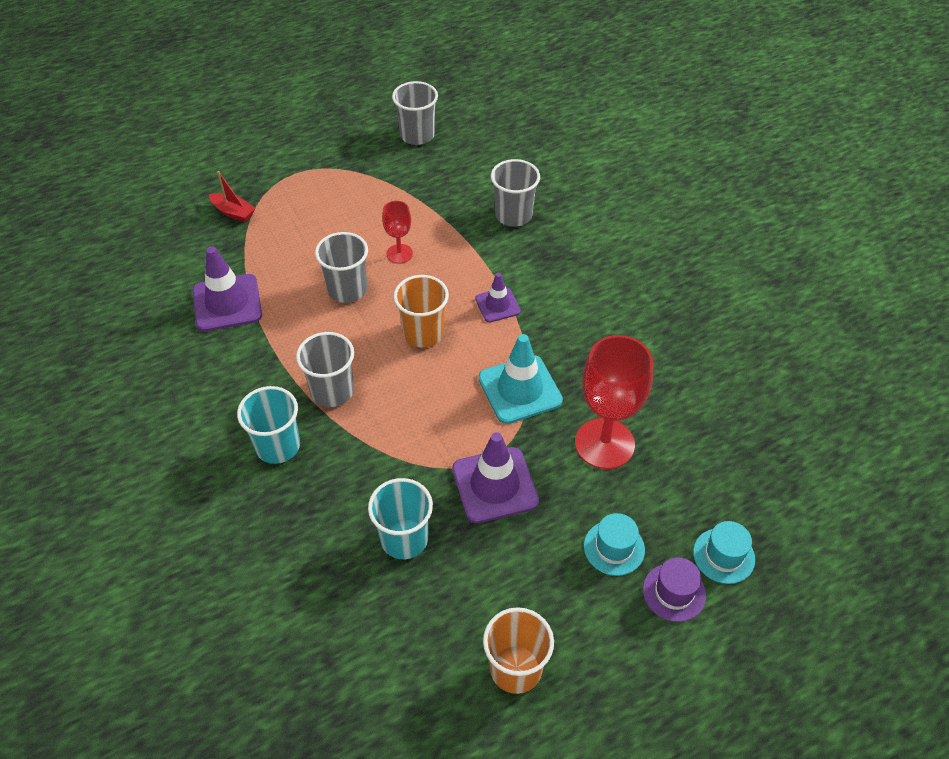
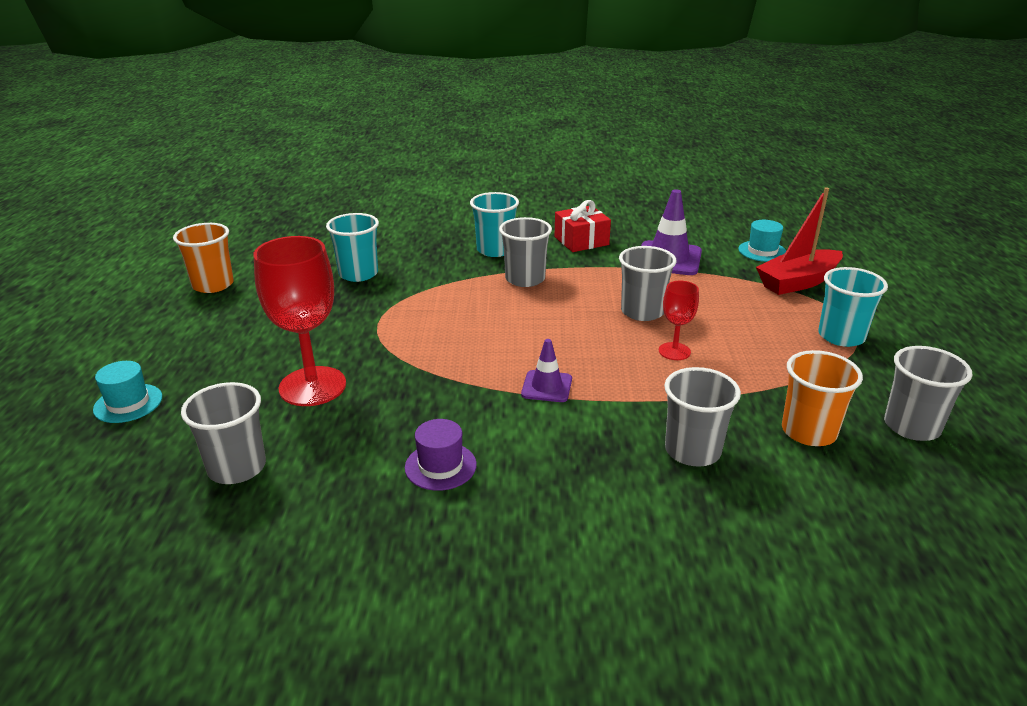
camera: 120 degrees right, 20 degrees down
red boat [209,171,255,222] -> red boat [756,188,843,295], size x1.78
orange cup [394,275,449,347] -> orange cup moved to [782,350,863,446]
purple traffic cone [452,432,539,524] -> none
turquoise traffic cone [478,334,563,424] -> none
turquoise hat [584,513,645,576] -> turquoise hat moved to [738,220,786,262]
purple hat [643,558,706,622] -> purple hat moved to [405,419,477,491]
none -> grey cup [181,382,266,484]
none -> red gift [555,200,611,252]
none -> turquoise cup [818,267,888,347]

